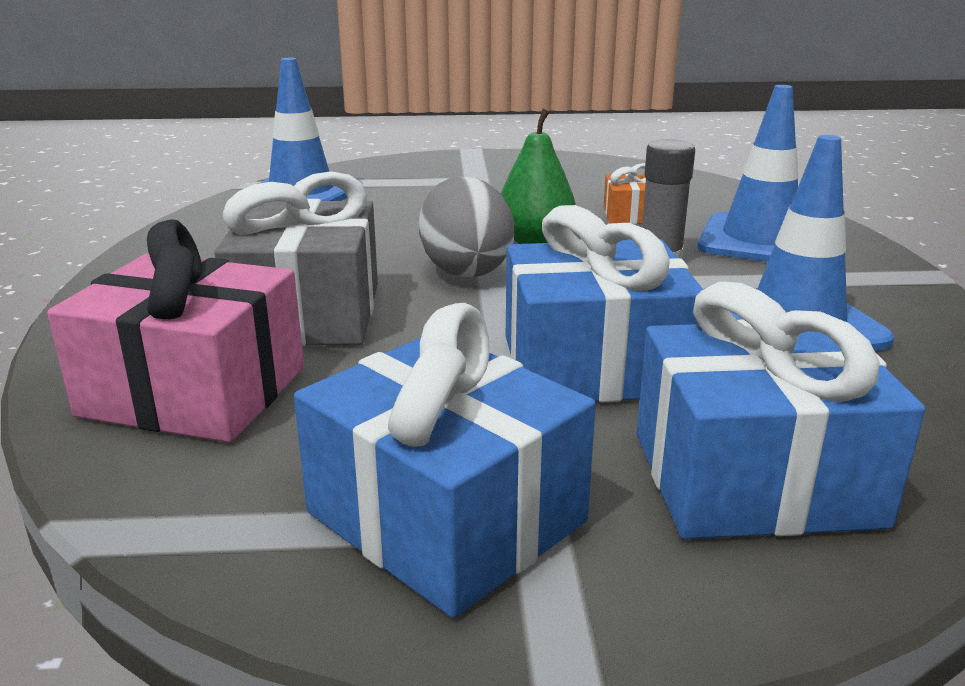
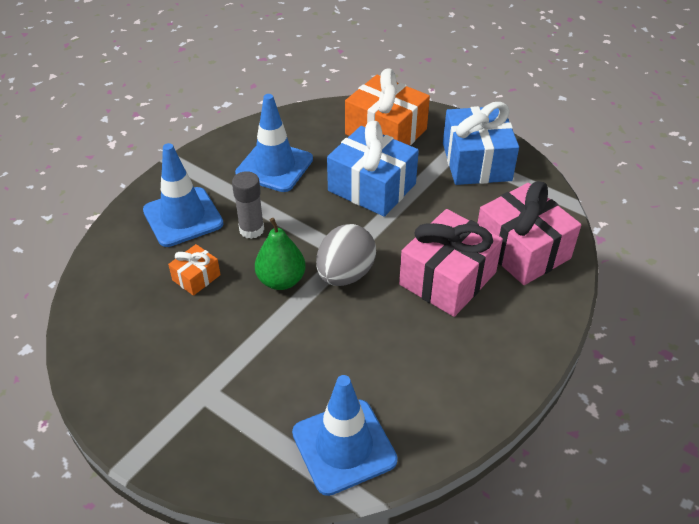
camera: 140 degrees left, 20 degrees up
grey gift [214,171,378,346] -> pink gift [399,209,503,317]
blue gift [637,282,925,539] -> orange gift [345,68,430,145]

